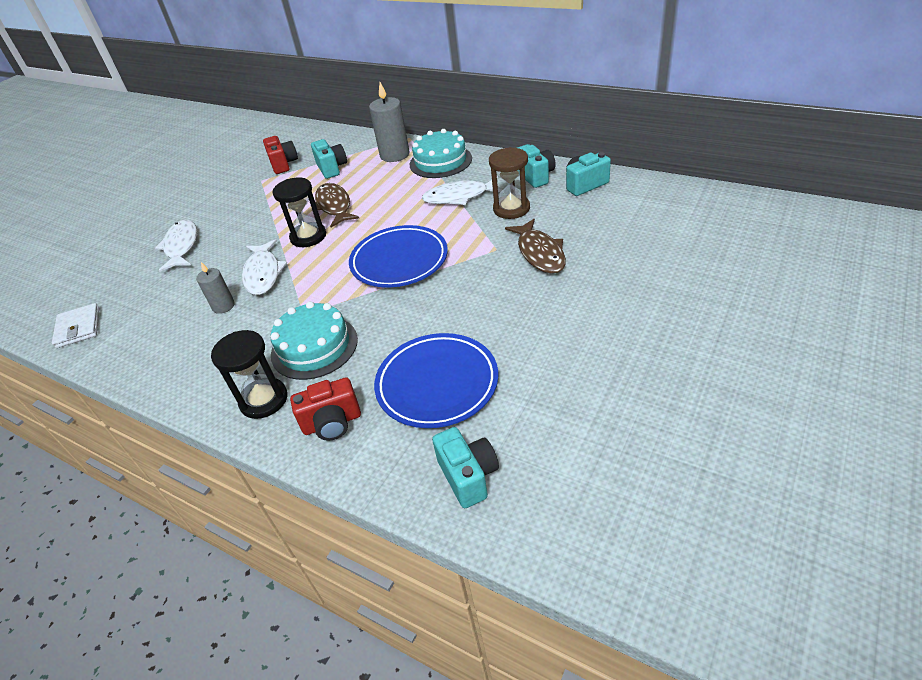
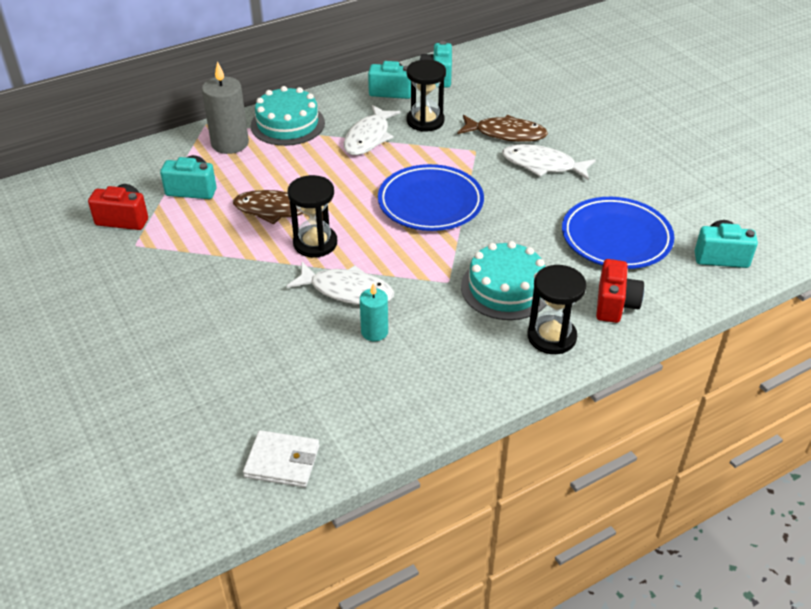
camera: 65 degrees left, 0 degrees up
white fish [155,220,197,272] -> white fish moved to [502,144,596,181]
grey candle [196,262,235,314] -> turquoise candle [360,283,388,341]
brown hourglass [489,147,530,219] -> black hourglass [407,60,446,132]

